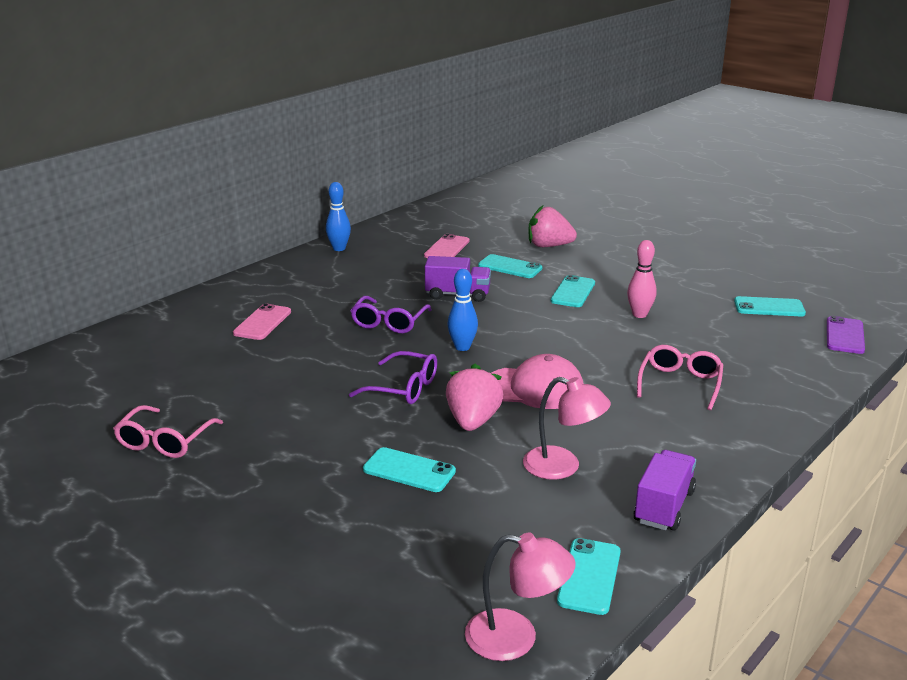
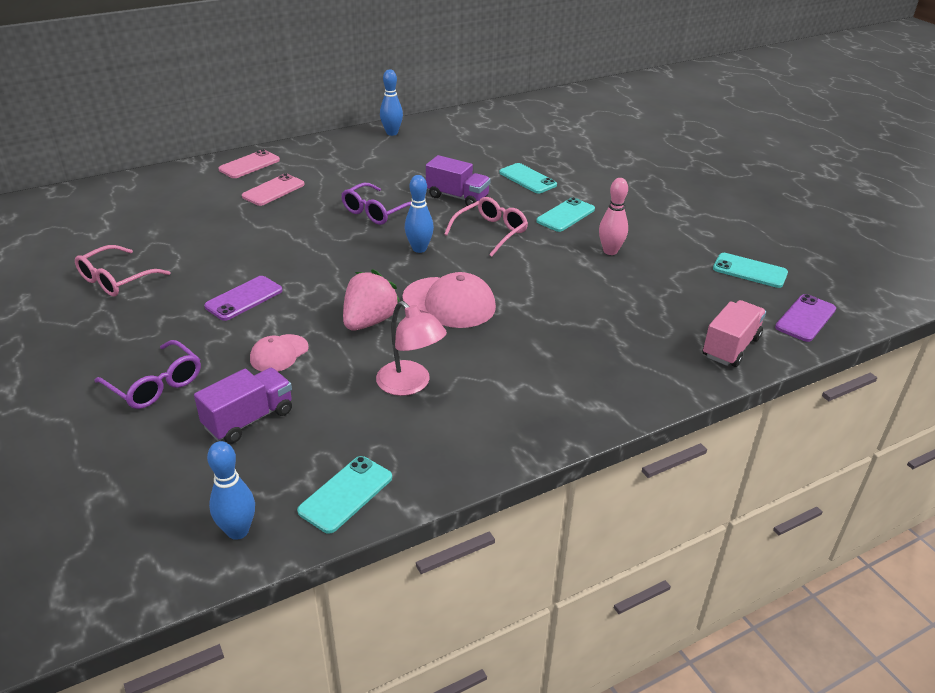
camera: 20 degrees right, 10 degrees up
purple glasses [349,351,437,404] -> purple glasses moved to [94,340,201,409]
turquoise phone [363,447,456,492] -> pink cap [250,334,309,372]
pink phone [424,234,470,258] -> pink phone moved to [218,149,280,178]
pink lamp [465,532,576,661] -> blue bowling pin [207,441,255,540]
pink strawberry [529,205,577,247] -> none
purple truck [634,450,696,530] -> purple truck moved to [194,368,292,444]
pink glasses [637,345,723,410] -> pink glasses moved to [444,197,528,257]
none -> purple phone [204,276,282,321]
none -> pink truck [703,300,766,367]

